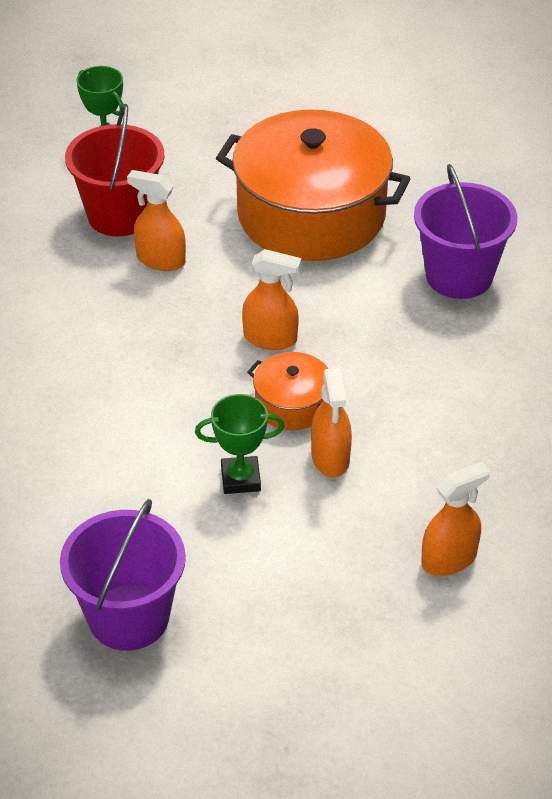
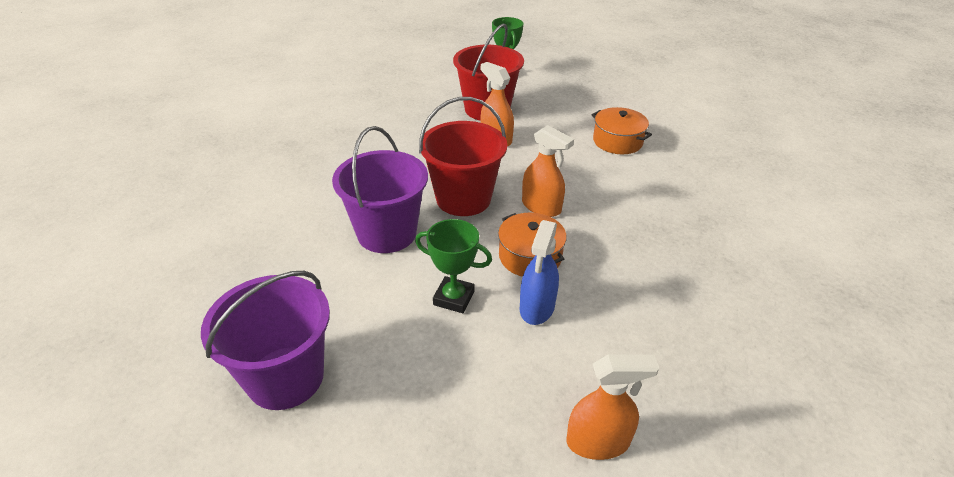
camera: 25 degrees right, 5 degrees down
orange pot [216,109,410,261] -> orange pot [592,107,652,154], size x0.45
orange spray bottle [311,368,352,477] -> blue spray bottle [520,220,559,325]
purple bucket [414,164,517,299] -> purple bucket moved to [332,126,428,253]
none -> red bucket [419,97,507,216]

